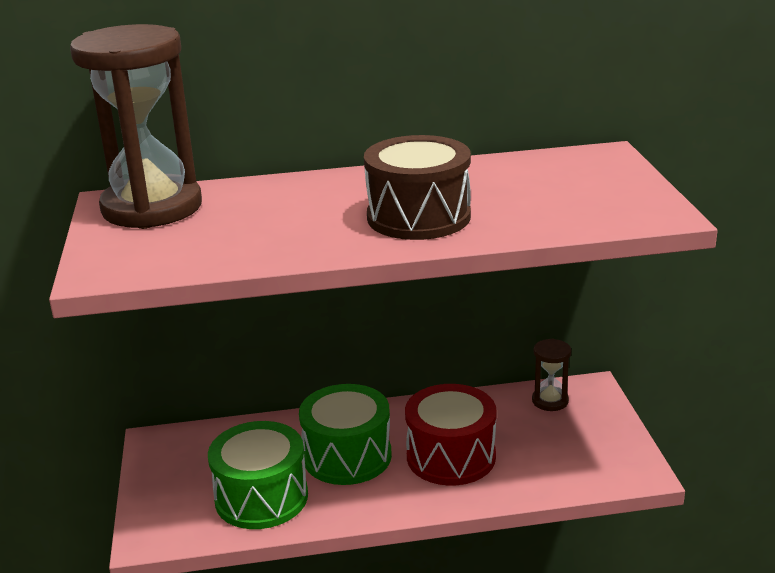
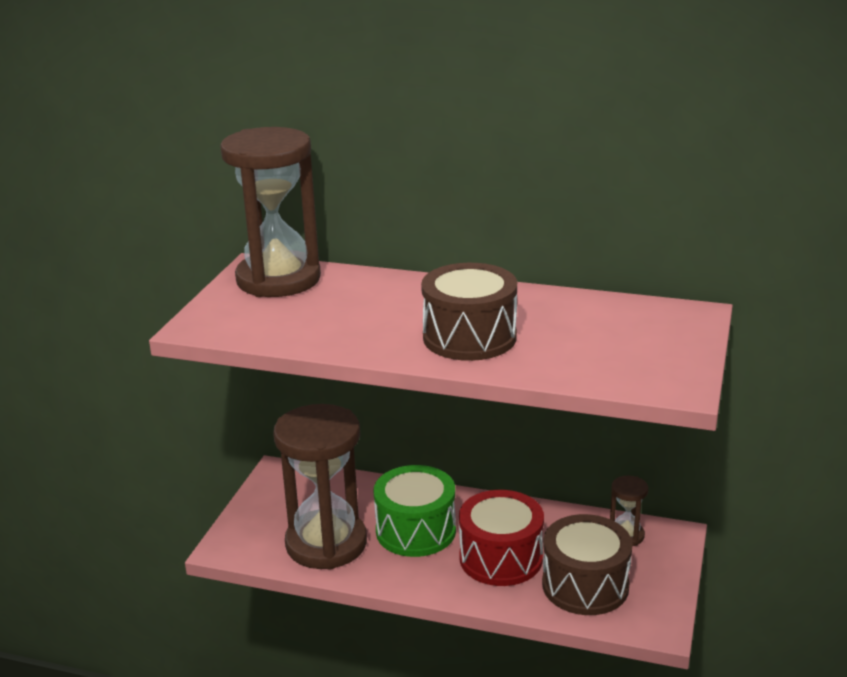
camera: 25 degrees right, 0 degrees up
green drum [208,421,308,529] -> brown hourglass [273,404,367,570]
none -> brown drum [542,514,633,615]

